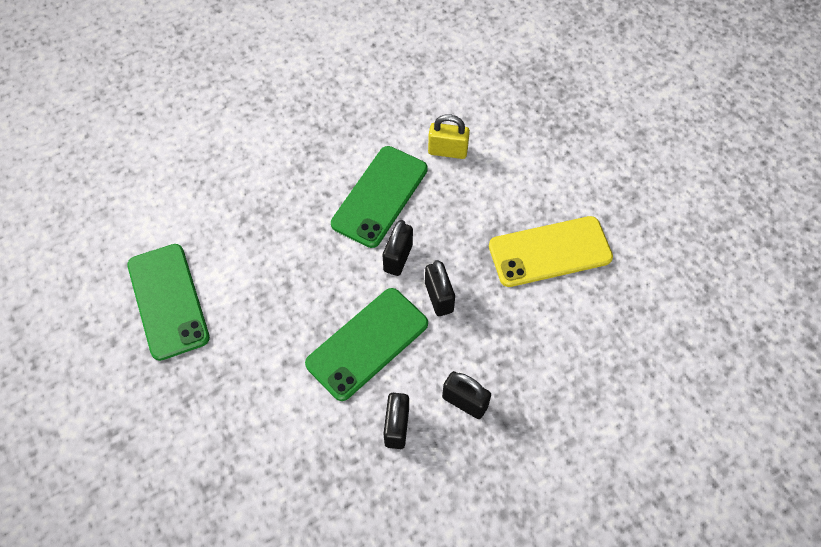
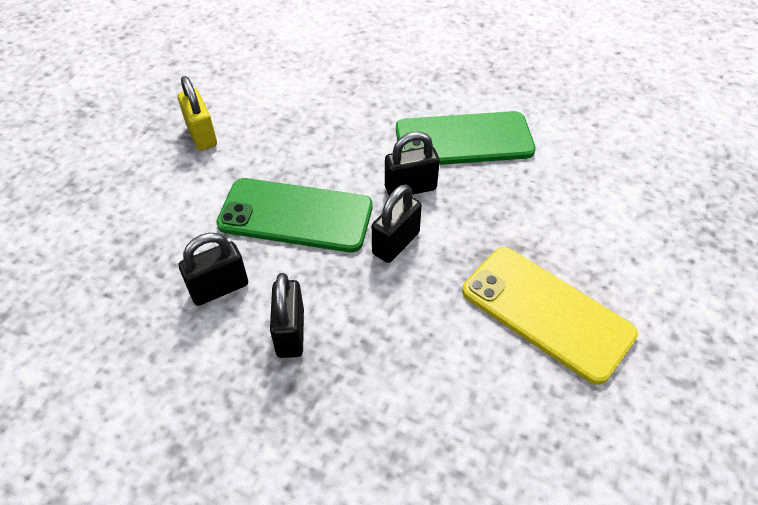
camera: 55 degrees right, 10 degrees down
green phone [127,244,210,361] -> none
yellow padlock [428,114,470,159] -> yellow padlock moved to [178,76,217,151]

